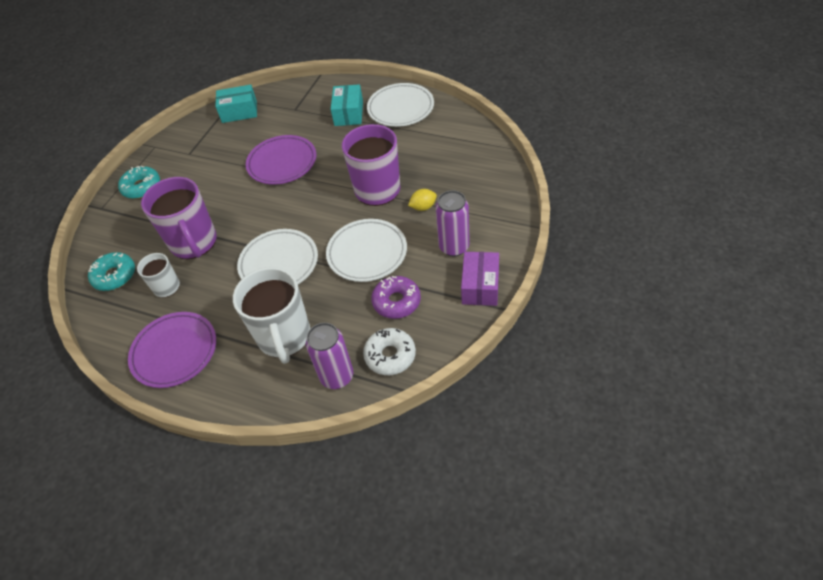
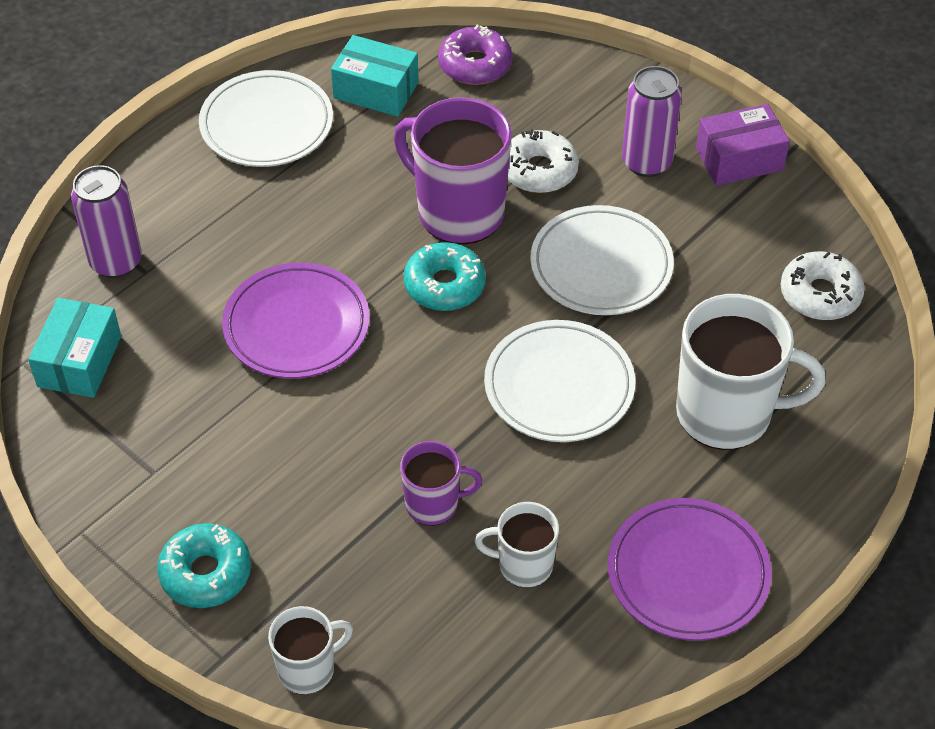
camera: 75 degrees left, 0 degrees up
turquoise donut [88,252,135,291] -> turquoise donut moved to [404,242,486,311]
purple mug [141,177,217,259] -> purple mug [400,441,483,526], size x0.54
purple can [306,323,353,389] -> purple can moved to [71,165,142,278]
turquoise box [331,84,363,126] -> turquoise box moved to [331,35,419,117]
purple donut [371,276,421,319] -> purple donut moved to [438,25,512,85]
yellow lemon [408,189,437,211] -> white donut [508,129,579,193]
purple box [461,252,499,306] -> purple box turned 45 degrees counterclockwise [696,104,790,186]
none -> white mug [268,606,353,695]

